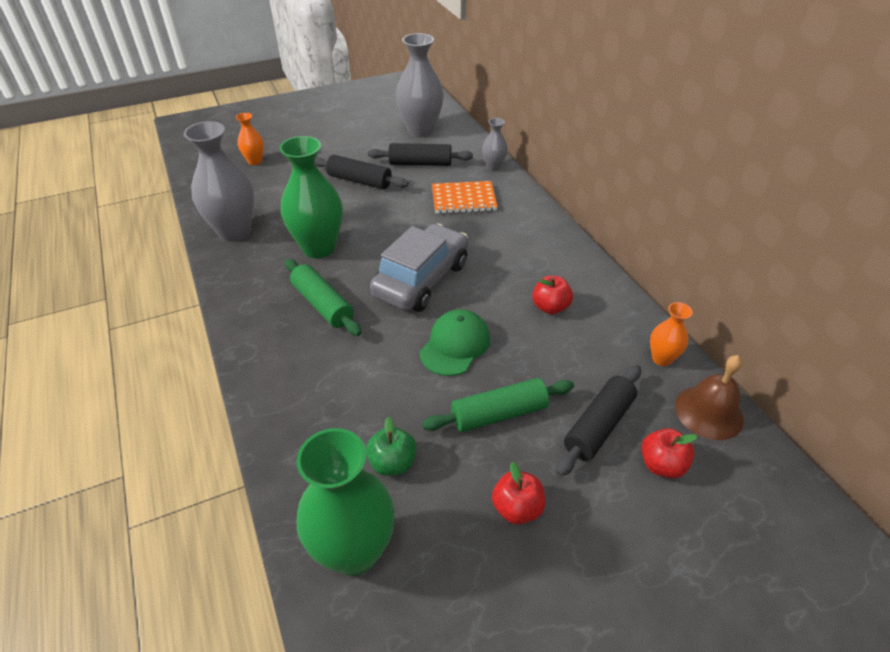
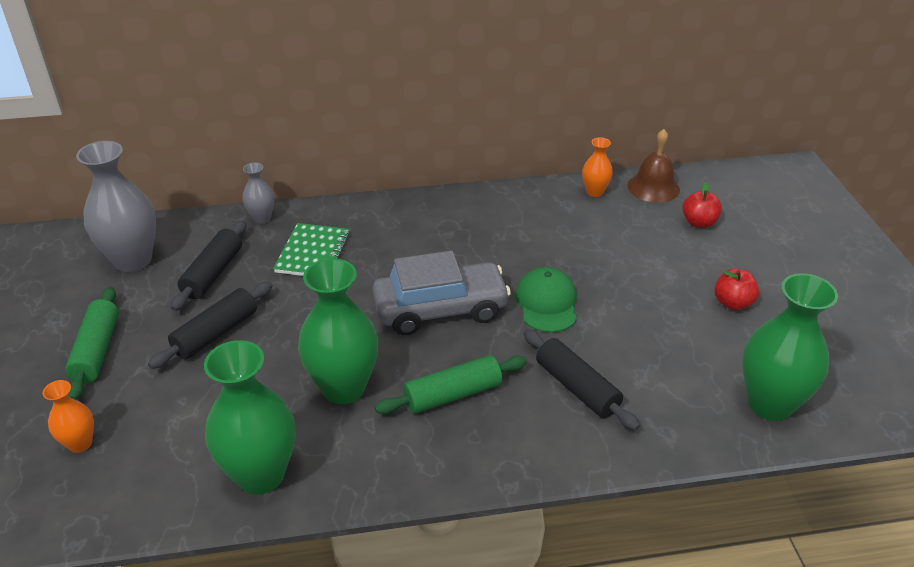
camera: 75 degrees left, 5 degrees down
grey vase [184,121,255,242] -> green vase [204,340,295,495]
green apple [366,417,417,476] -> none
grey car [370,224,468,312] -> grey car turned 120 degrees clockwise [373,251,511,335]
green cap [419,309,490,376] -> green cap turned 45 degrees clockwise [516,267,577,333]
green rolling pin [422,378,574,432] -> green rolling pin moved to [65,287,119,400]
orange notebook [432,181,498,214] -> green notebook [273,223,350,276]
red apple [532,276,573,314] -> none
black rolling pin [556,365,641,477] -> black rolling pin moved to [523,329,640,430]

